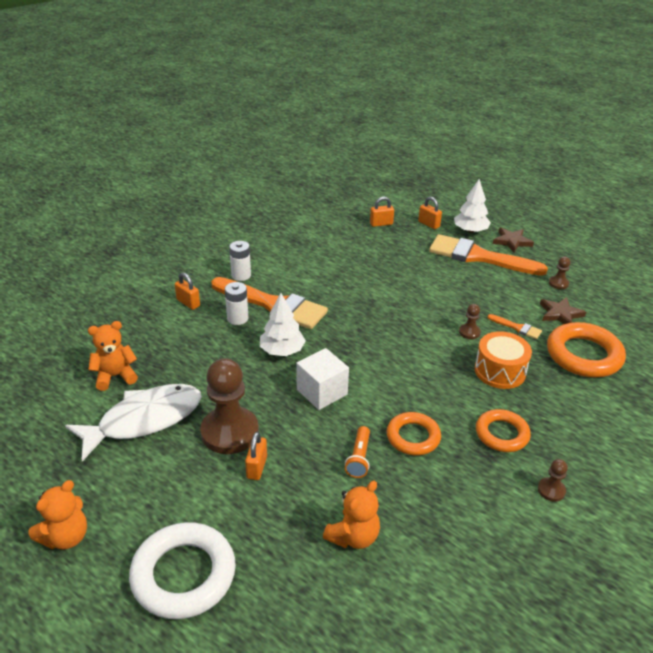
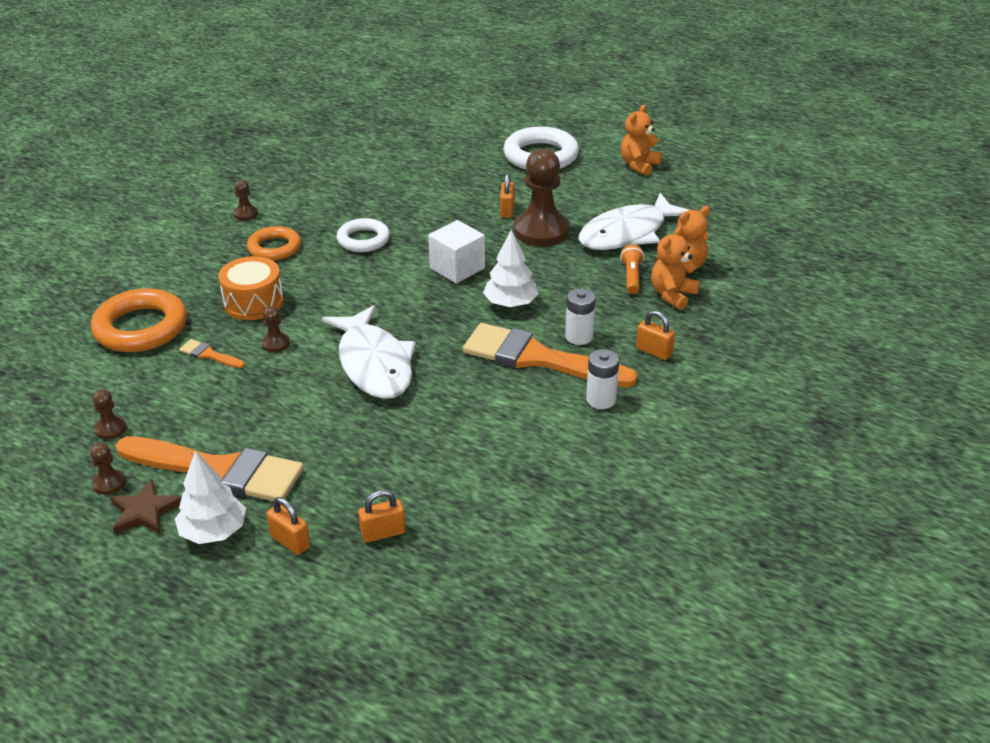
camera: 175 degrees right, 0 degrees up
orange teddy bear [323,481,380,549] -> orange teddy bear moved to [651,226,700,310]
orange flashlight [345,426,370,478] -> orange flashlight moved to [620,244,644,294]
orange ring [387,412,441,455] -> white ring [337,218,390,252]
brown star [540,297,586,324] -> none
none -> brown pawn [90,443,126,495]
none -> white fish [322,305,416,399]

